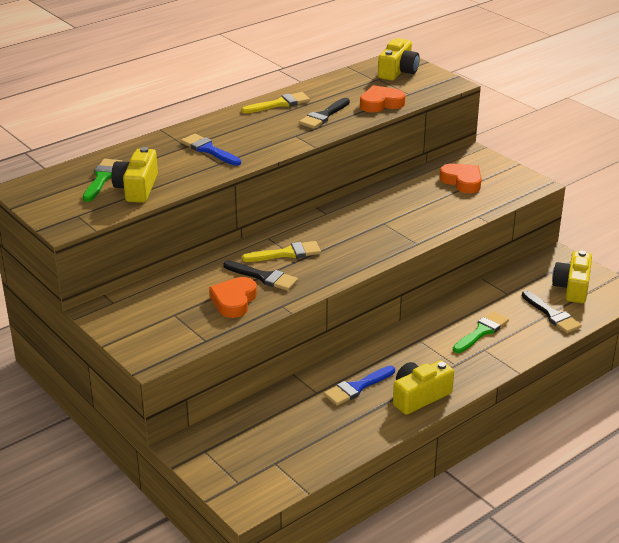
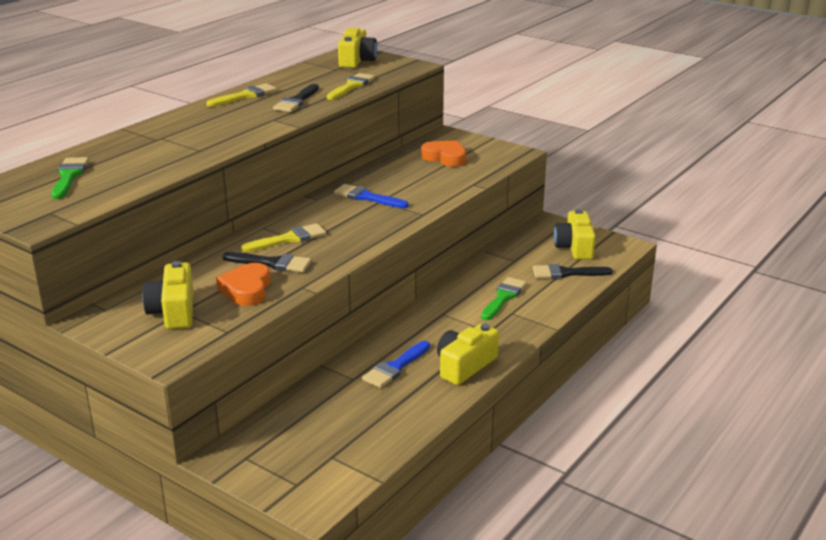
camera: 15 degrees left, 5 degrees down
yellow camera [111,147,158,203] -> yellow camera moved to [142,261,194,329]
blue brush [181,134,241,166] -> blue brush moved to [334,184,409,208]
orange heart [360,85,406,113] -> yellow brush [327,73,375,100]
black brush [522,291,582,333] -> black brush turned 135 degrees clockwise [533,264,613,279]

